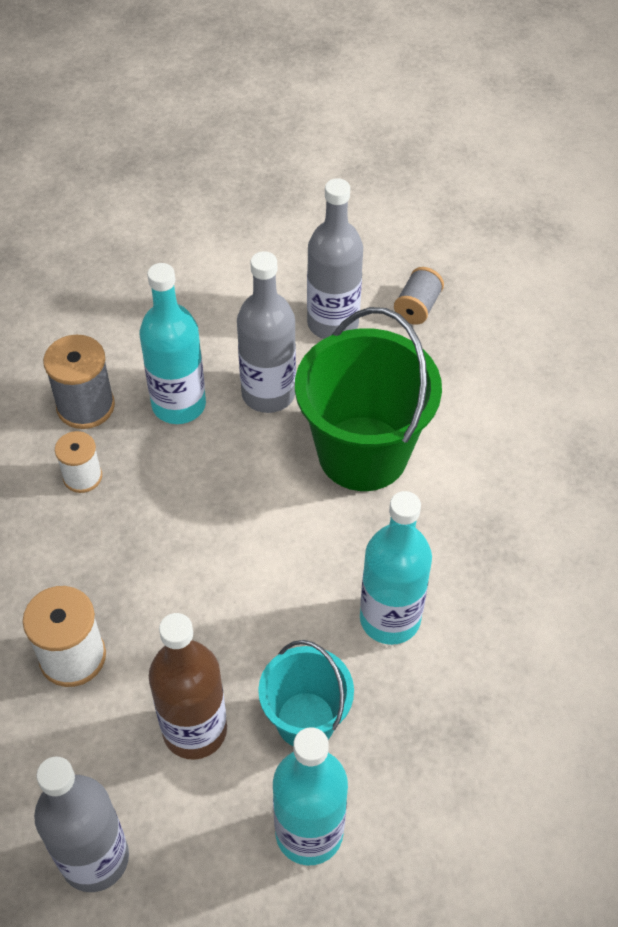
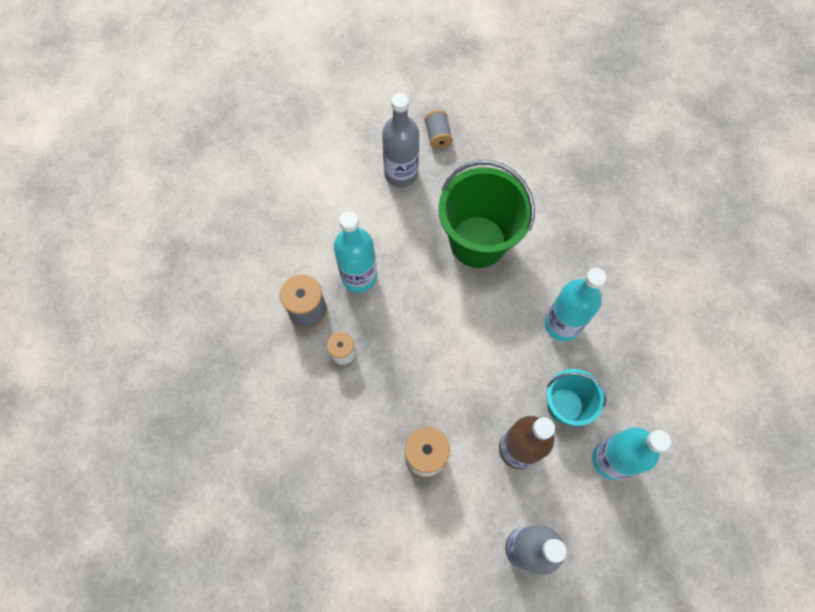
camera: 35 degrees left, 15 degrees up
grey bottle [237,251,296,413] -> none

